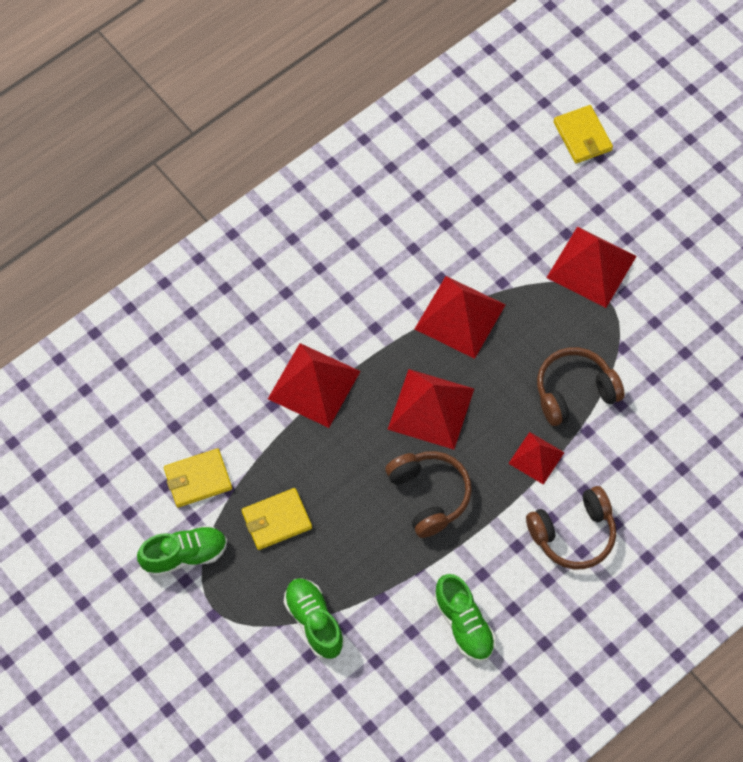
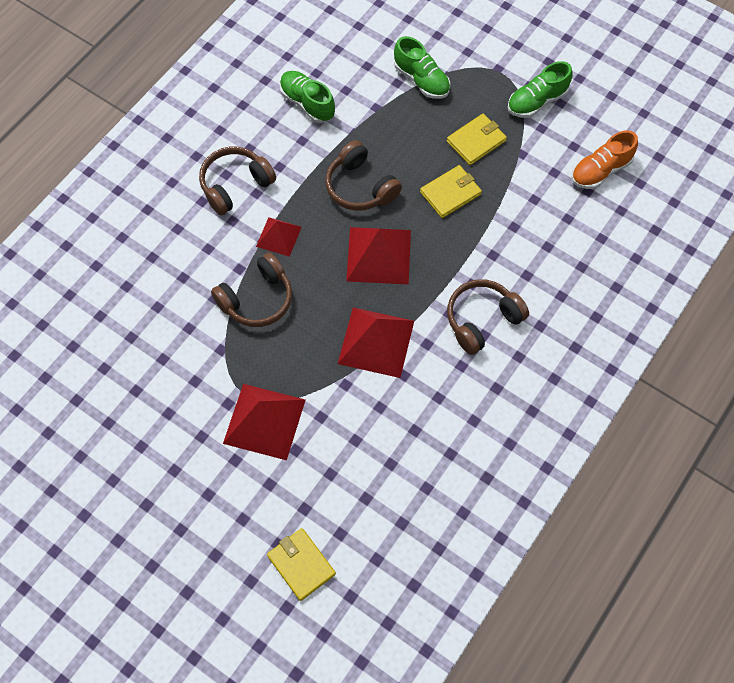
camera: 165 degrees right, 0 degrees up
yellow wallet [164,448,232,508] -> yellow wallet moved to [420,165,482,218]
red pyramid [268,343,361,428] -> none
none -> brown headphones [447,279,529,355]
none -> orange shoe [571,130,638,189]

